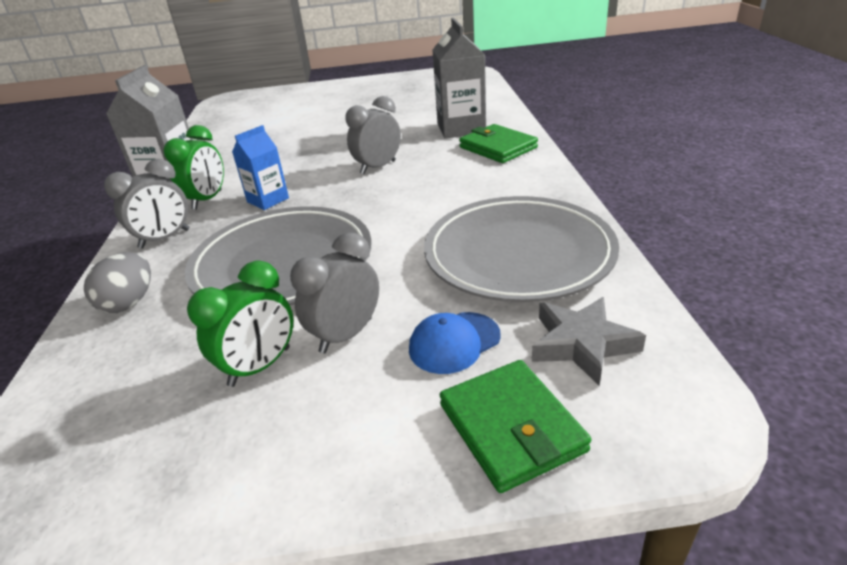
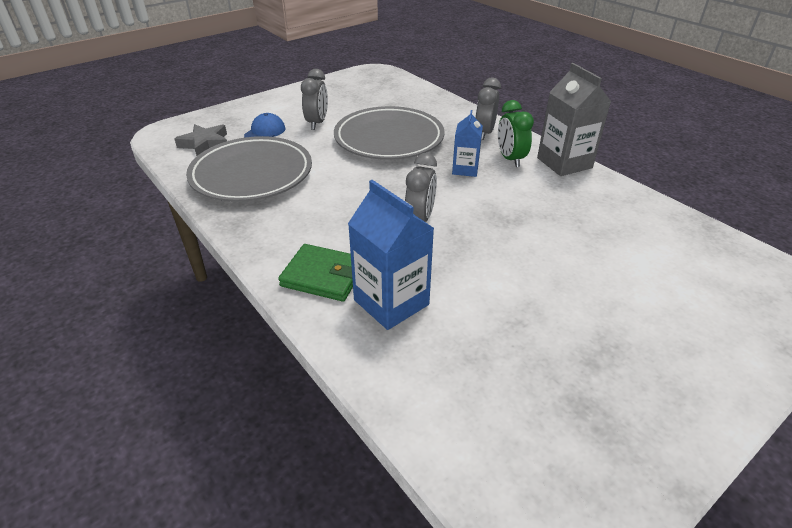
camera: 145 degrees right, 5 degrees up
grey egg [84,252,151,313] -> none
green clock [187,260,293,387] -> none
grey carton [432,17,486,139] -> blue carton [348,180,434,330]
green wallet [440,360,591,493] -> none

